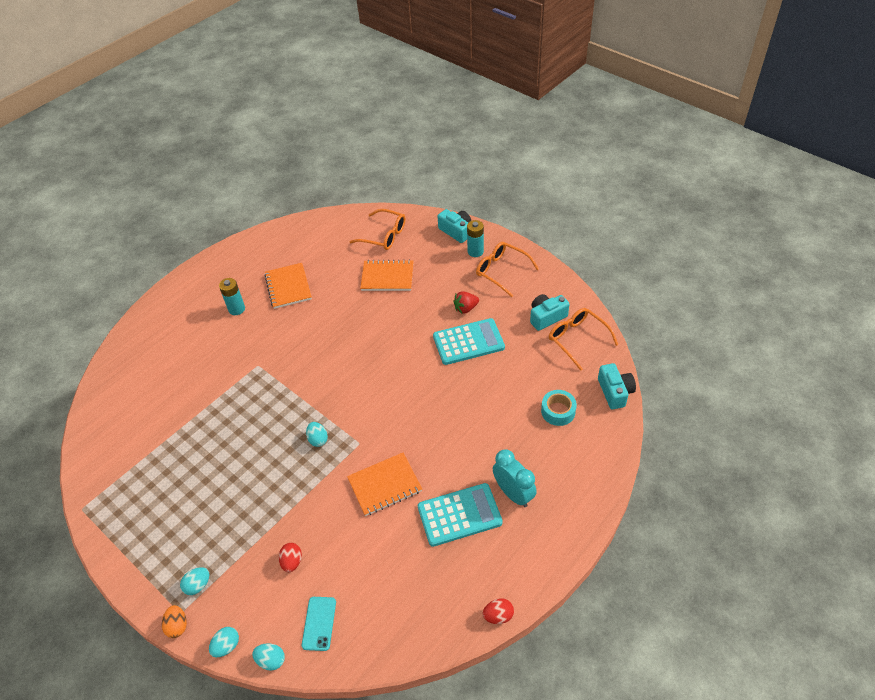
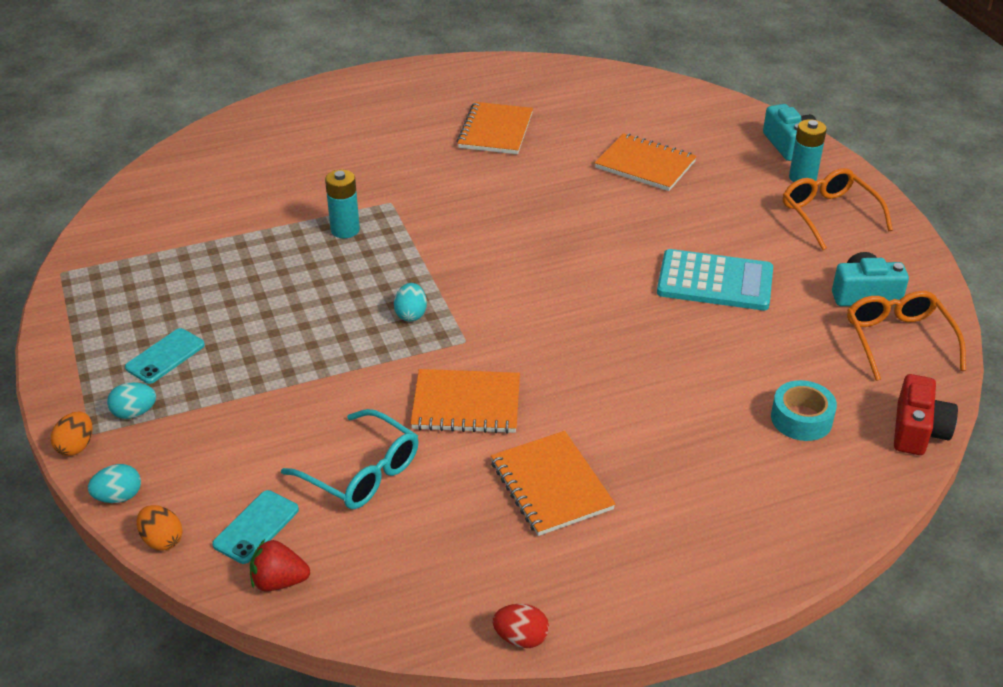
camera: 25 degrees right, 10 degrees down
turquoise battery [219,278,245,315] -> turquoise battery moved to [325,170,360,238]
turquoise egg [252,643,285,670] -> orange egg [137,505,183,551]
red egg [279,543,302,572] -> none
orange glasses [349,209,406,250] -> none
turquoise calculator [418,483,503,547] -> orange notebook [491,431,615,536]
red strawberry [453,291,479,314] -> red strawberry moved to [250,539,310,592]
turquoise clock [493,449,537,507] -> none
turquoise camera [598,363,636,409] -> red camera [894,374,958,455]
none -> turquoise phone [125,328,205,384]
none -> turquoise glasses [281,409,419,509]

